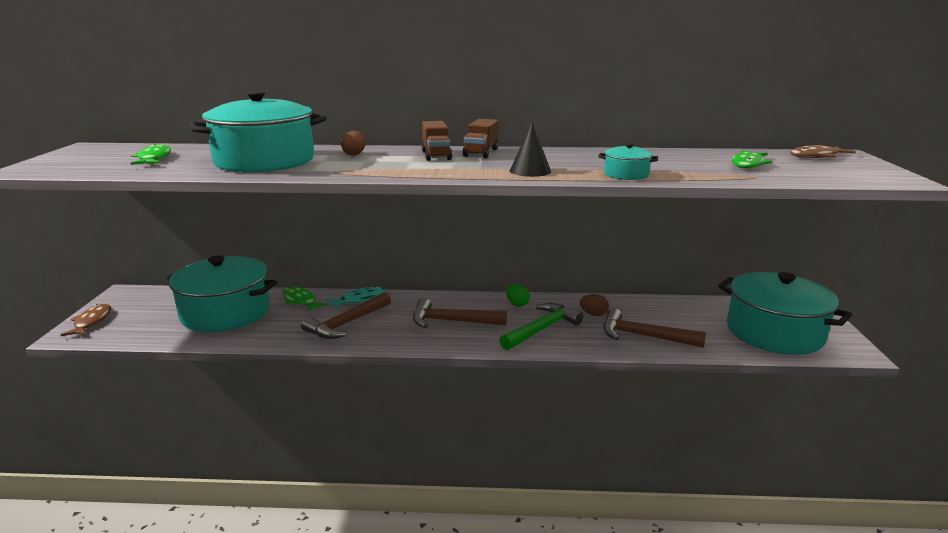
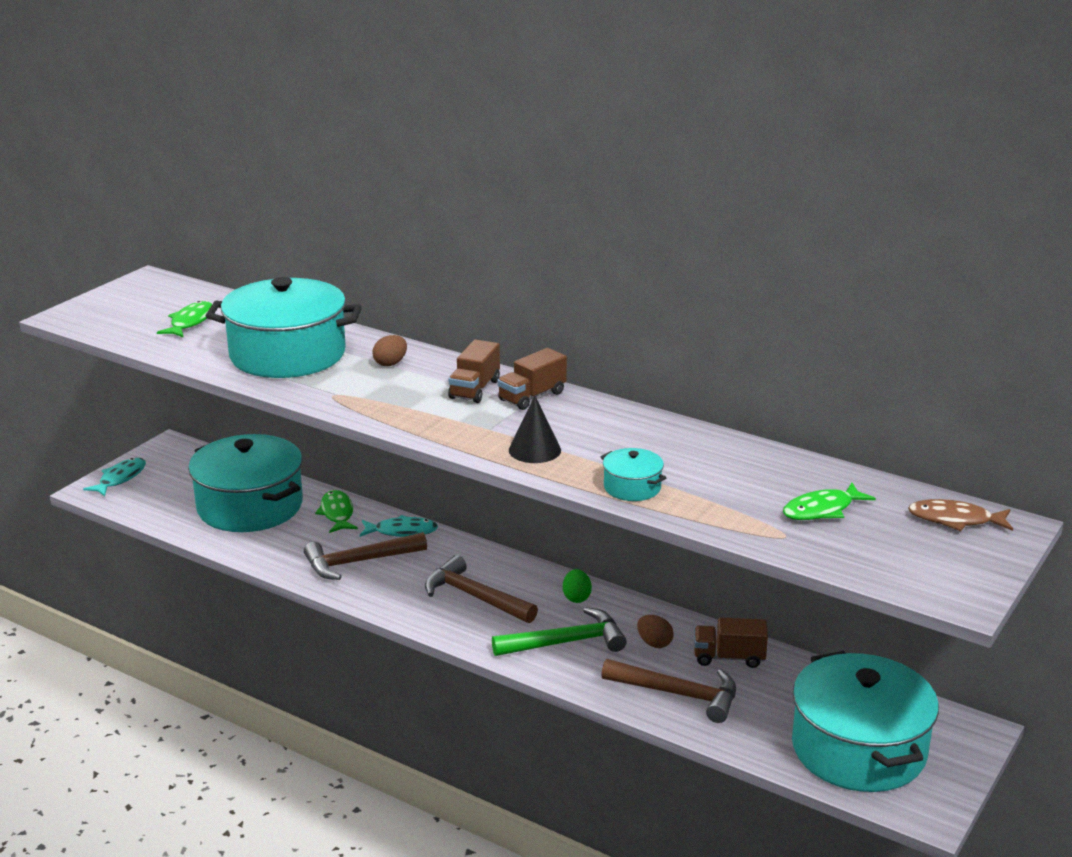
camera: 30 degrees right, 5 degrees up
brown fish [61,304,111,336] -> turquoise fish [83,458,146,496]
brown hammer [604,308,706,348] -> brown hammer turned 150 degrees clockwise [601,659,736,723]
none -> brown truck [694,617,768,668]

